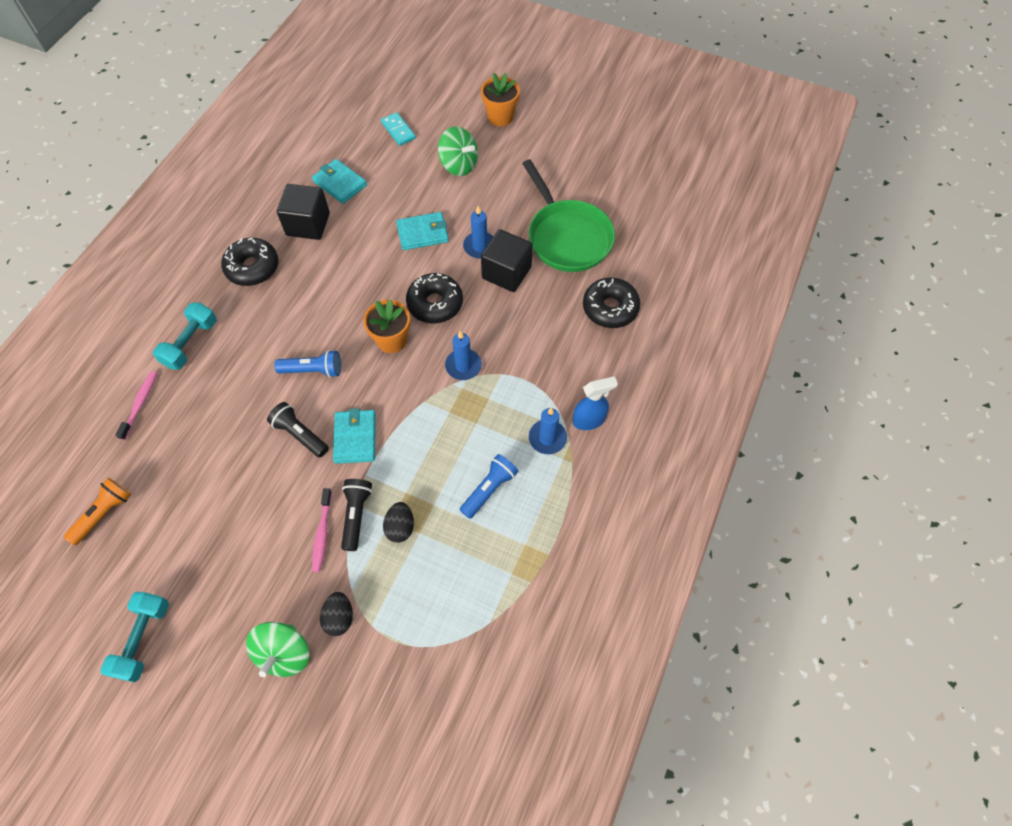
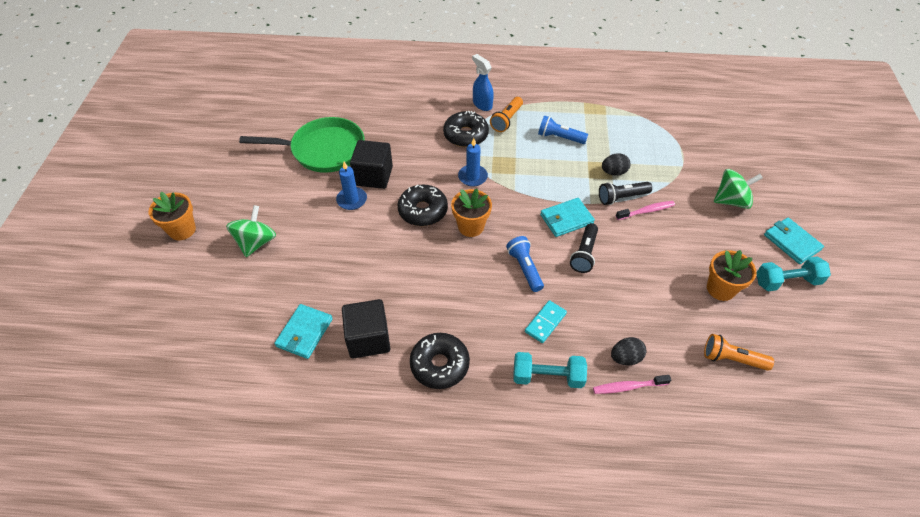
camera: 110 degrees left, 10 degrees down
black egg [320,592,353,636] -> black egg moved to [611,337,646,365]
turquoise domino [381,112,416,146] -> turquoise domino moved to [525,300,567,343]
turquoise wallet [396,212,449,250] -> turquoise wallet moved to [764,217,824,264]
green pan [522,159,615,272] -> green pan turned 45 degrees clockwise [239,117,365,173]
blue candle [529,407,567,454] -> orange flashlight [490,97,523,132]
black donut [583,277,641,328] -> black donut moved to [443,111,489,147]
none -> orange flower pot [707,250,757,301]

